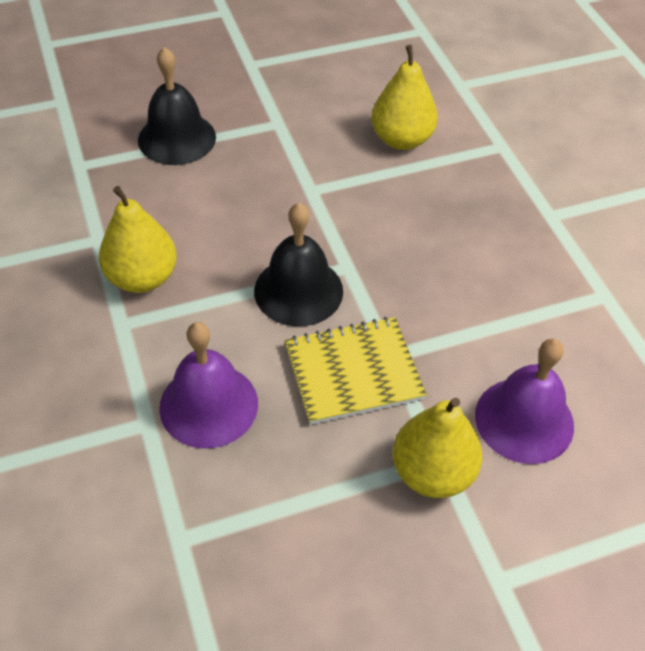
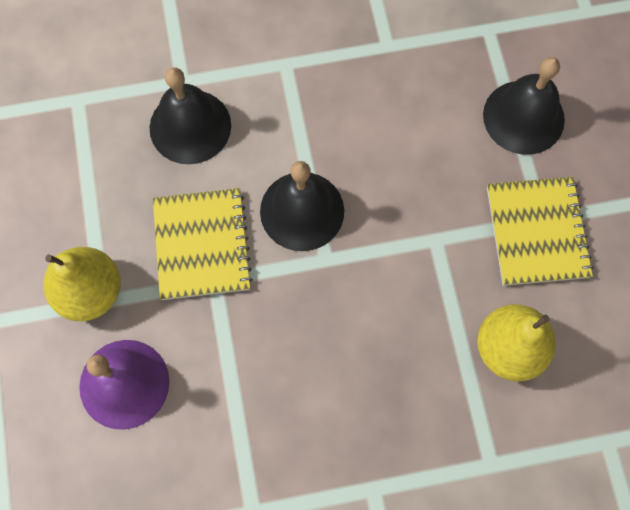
camera: 100 degrees right, 20 degrees up
yellow pear [99,186,177,293] -> none
purple bell [159,322,258,449] -> black bell [150,67,231,164]
none -> yellow notebook [487,177,593,286]

